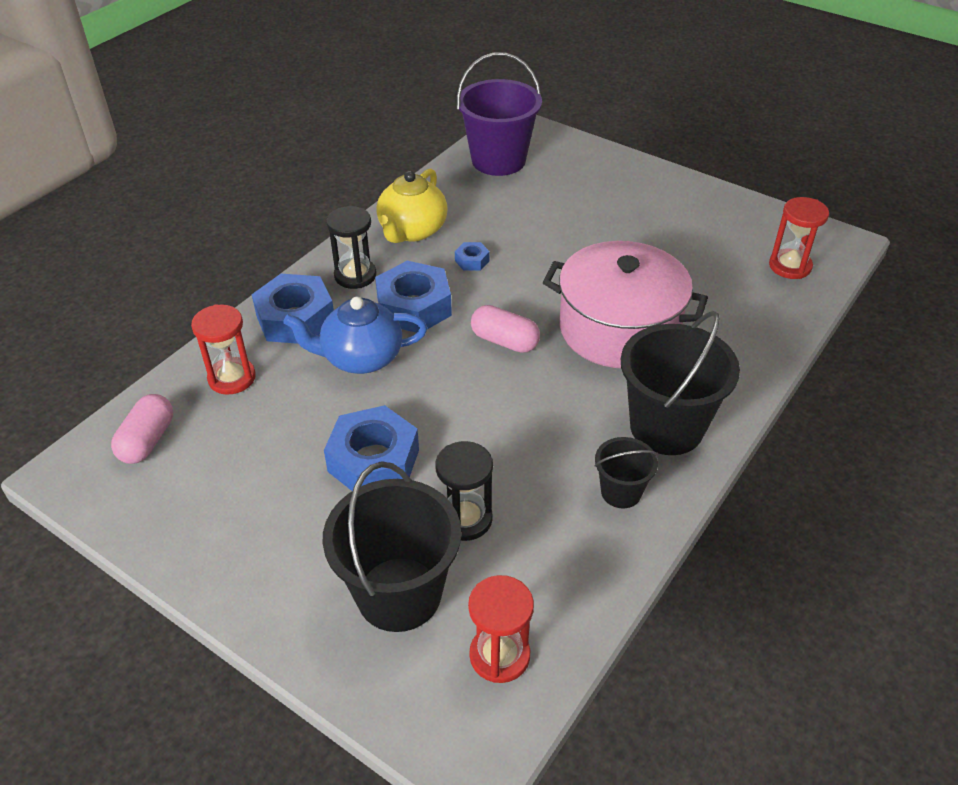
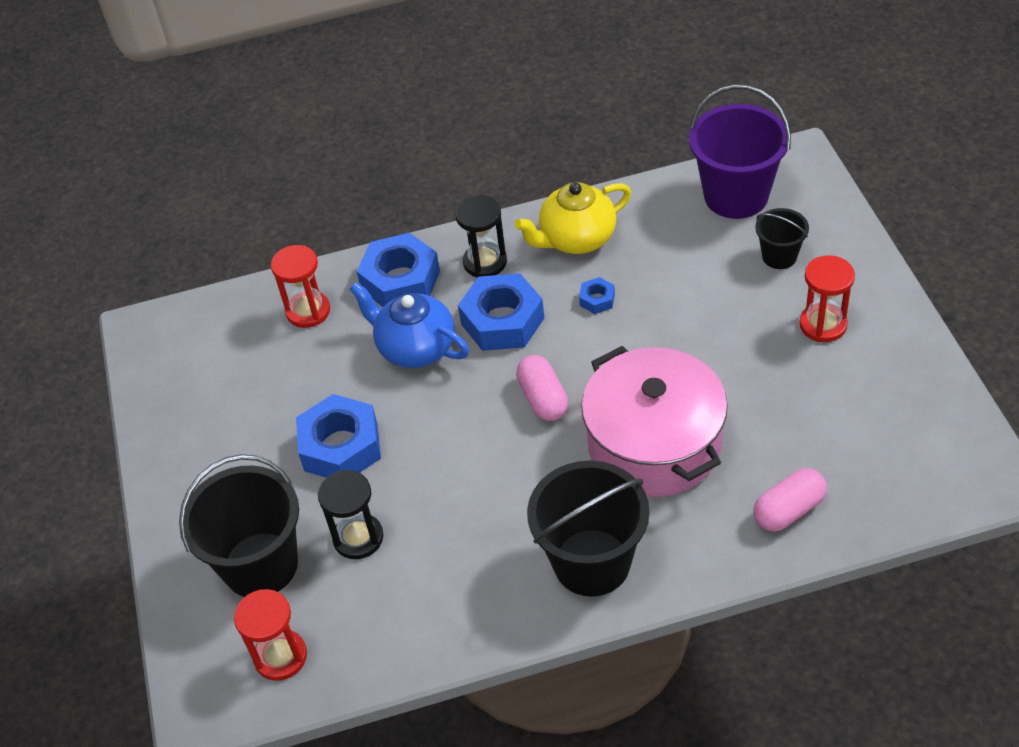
camera: 45 degrees right, 5 degrees up
pink capsule [111,394,173,464] -> pink capsule moved to [753,468,827,532]
black bucket [595,437,659,508] -> black bucket moved to [755,208,809,269]
red hourglass [769,197,829,279] -> red hourglass moved to [799,255,855,342]

